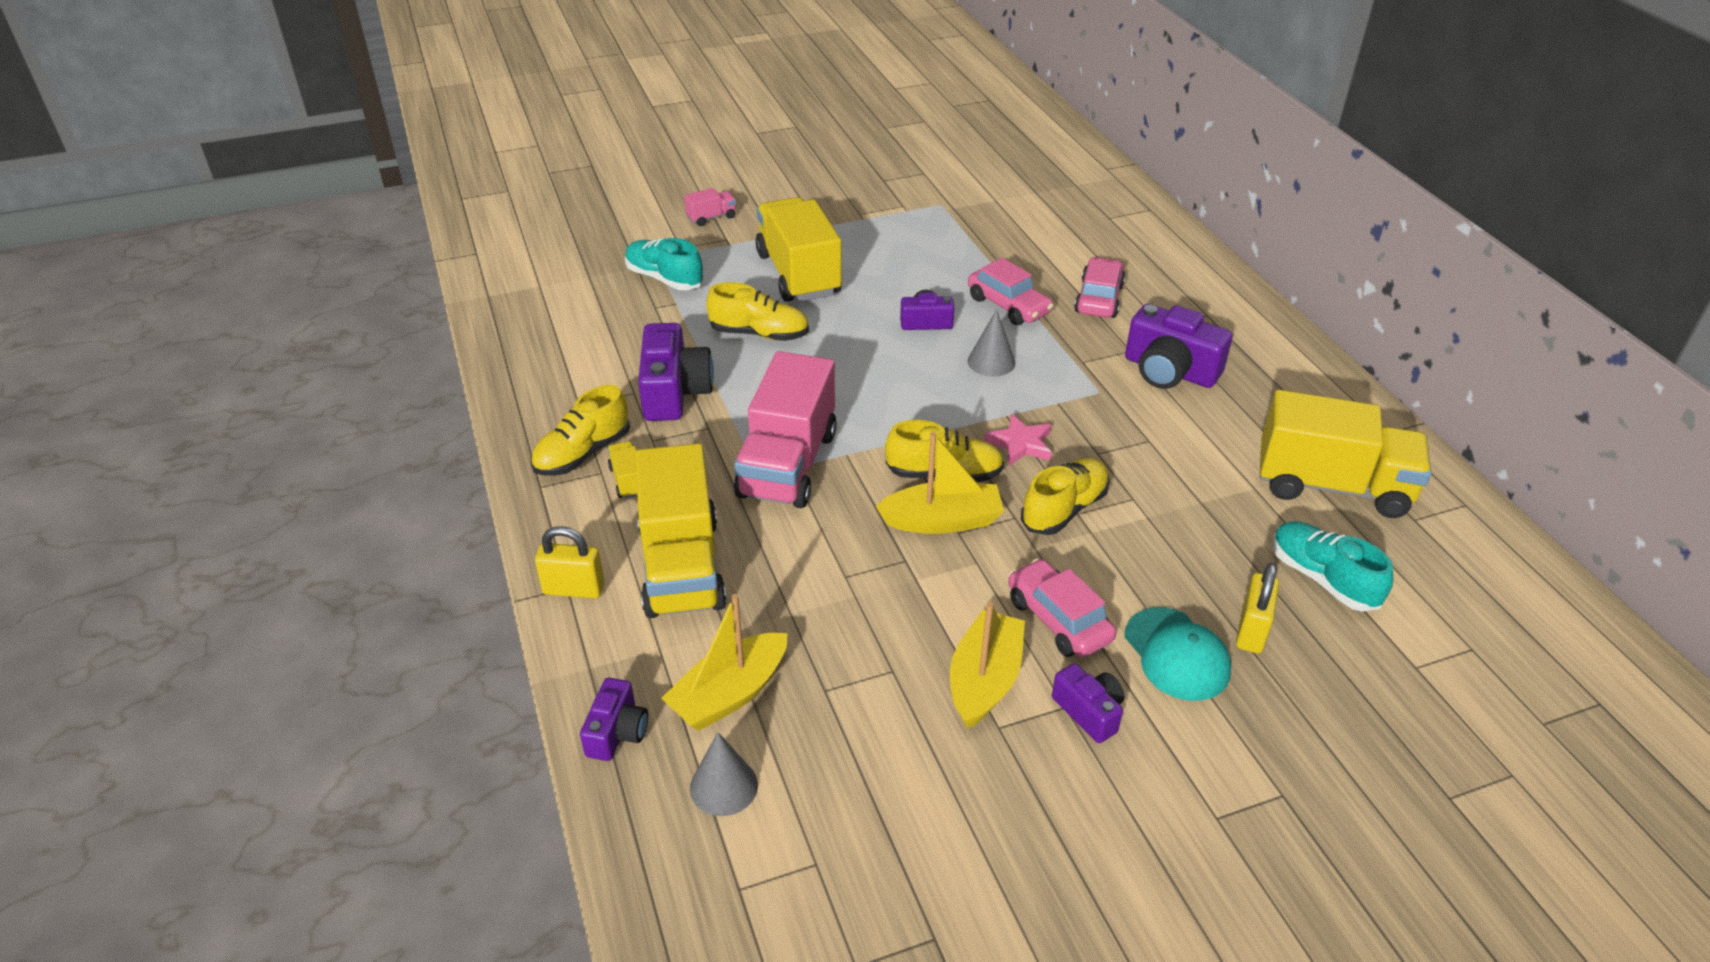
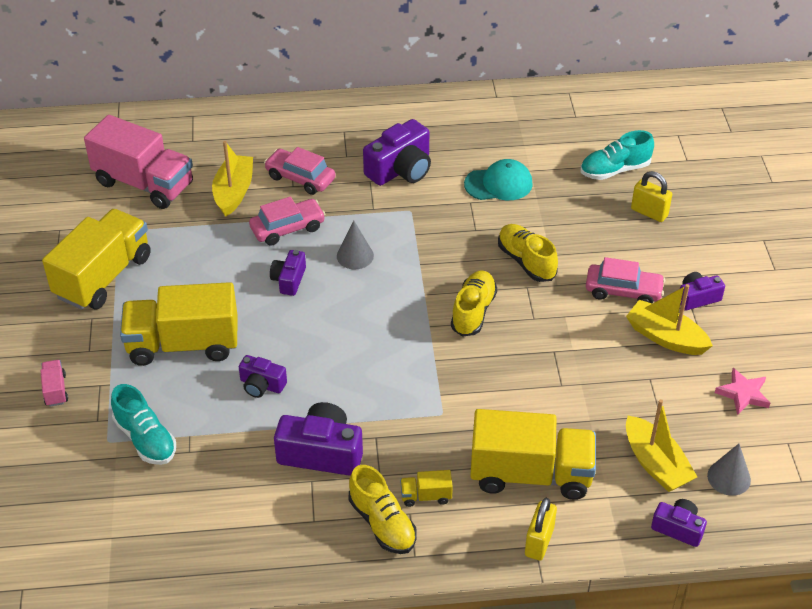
camera: 75 degrees left, 5 degrees up
turquoise shoe [625,238,704,290] -> turquoise shoe turned 90 degrees counterclockwise [111,384,176,465]
yellow shoe [707,282,809,341] -> purple camera [239,355,287,398]
pink truck [734,351,837,508] -> pink truck moved to [84,115,193,209]
yellow boat [876,432,1004,534] -> yellow boat moved to [212,141,253,217]
pink star [984,414,1052,466] -> pink star moved to [715,368,770,415]
pink car [1008,559,1116,658] -> pink car turned 150 degrees counterclockwise [586,257,665,304]
turquoise cap [1125,607,1231,701] -> turquoise cap moved to [464,159,533,200]
yellow truck [1260,390,1431,518] -> yellow truck moved to [42,209,151,310]

